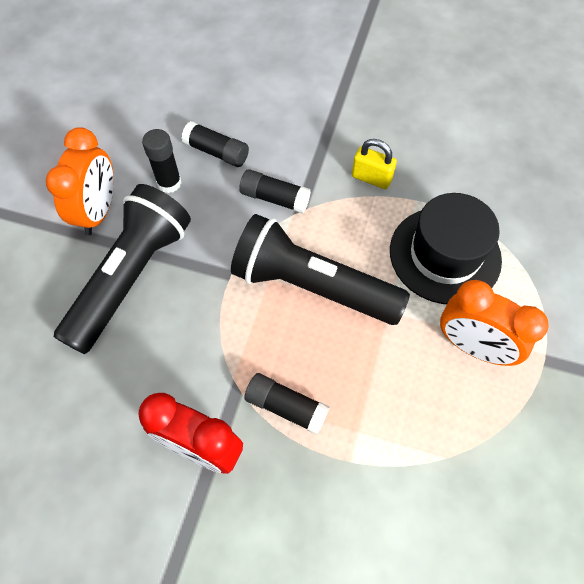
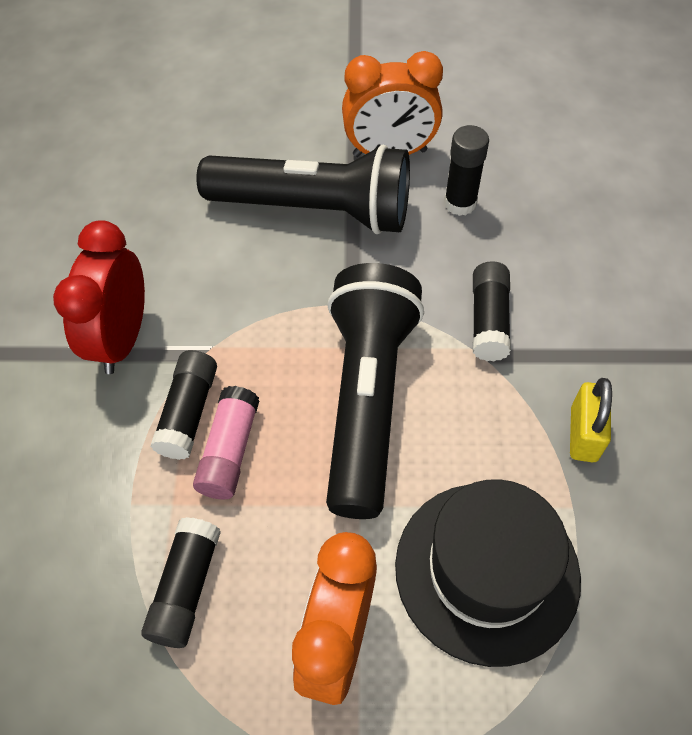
camera: 75 degrees right, 5 degrees down
black glue stick [181,121,249,167] -> black glue stick moved to [141,517,221,648]
none -> pink glue stick [193,386,259,499]

